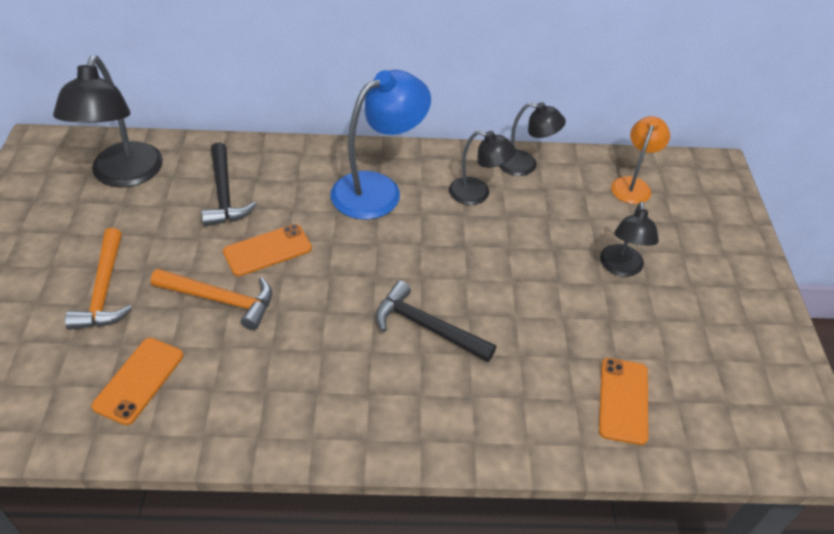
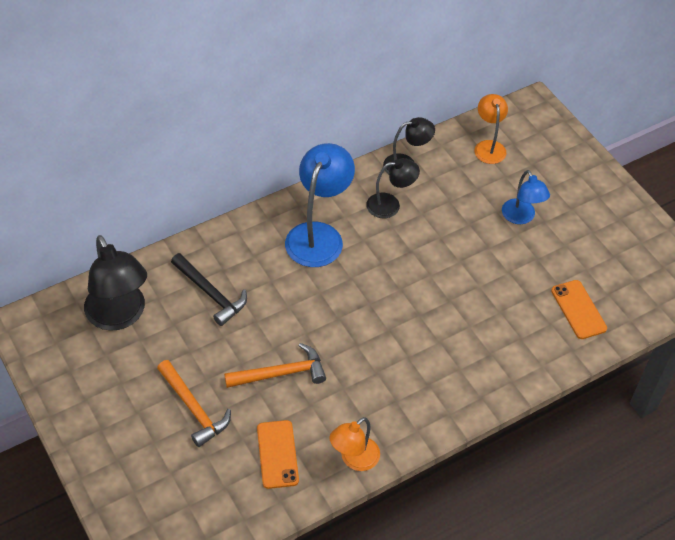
camera: 30 degrees left, 5 degrees up
orange phone [223,224,312,276] -> none
black hammer [376,281,496,362] -> none
black lamp [600,201,659,277] -> blue lamp [502,170,550,224]
none -> orange lamp [330,417,380,471]

